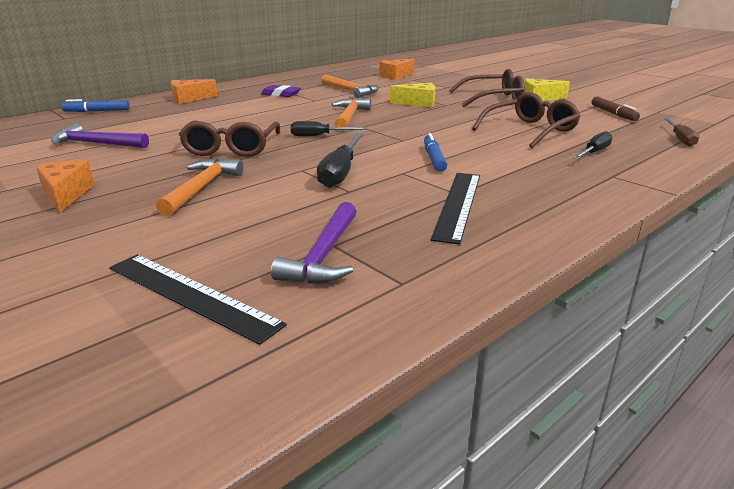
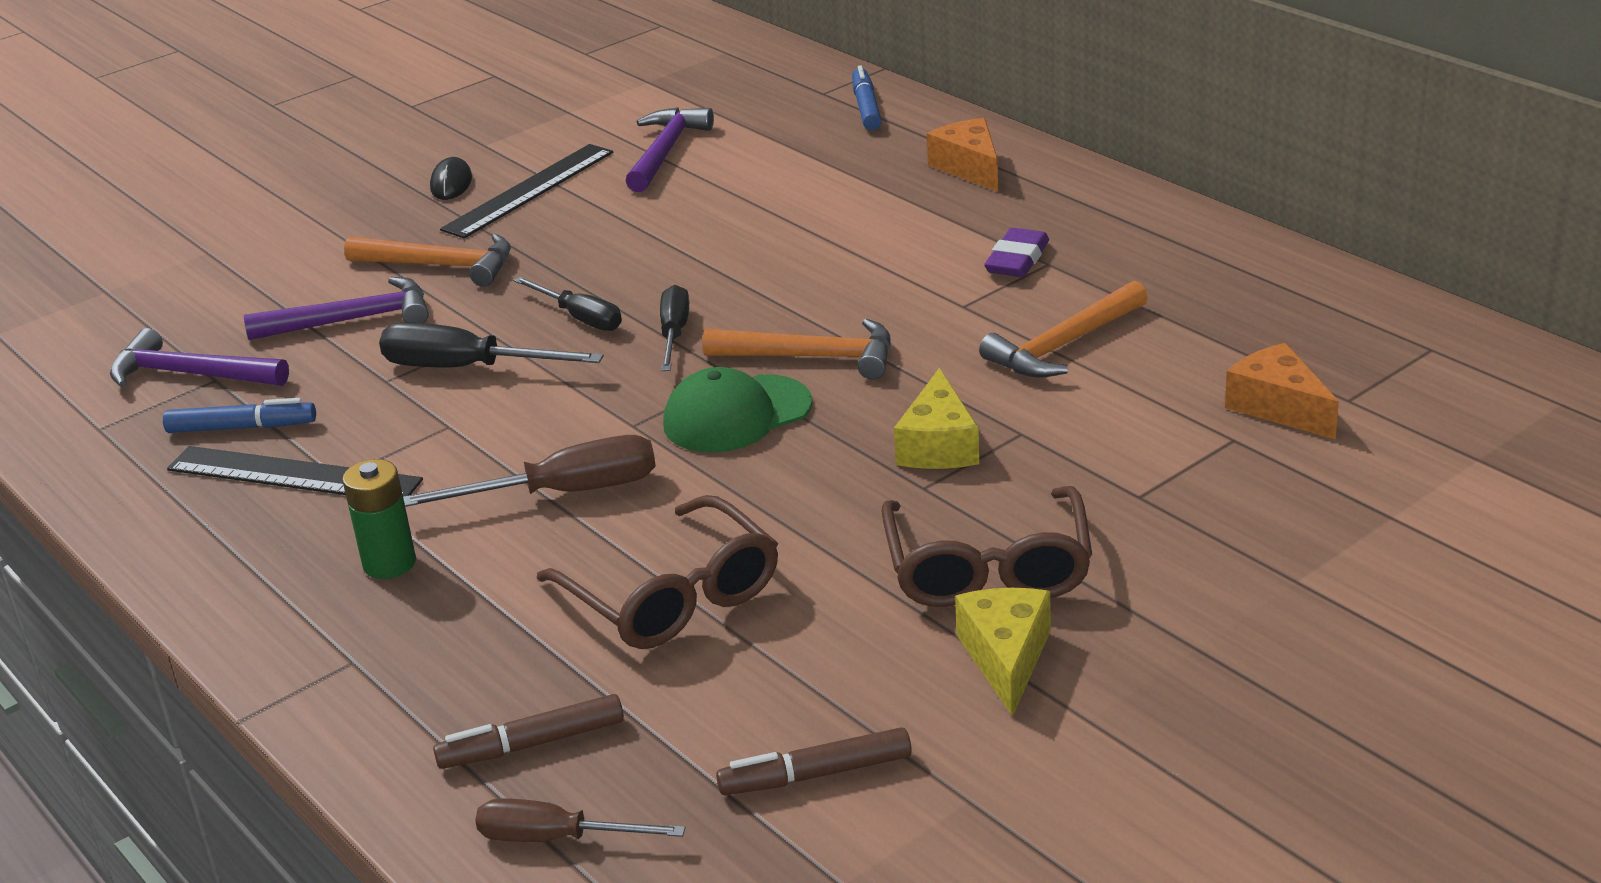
camera: 95 degrees right, 5 degrees up
orange cheese [36,160,94,212] -> black mouse [430,157,472,200]
black ruler [109,254,287,345] -> black ruler moved to [440,144,613,238]
brown glasses [179,120,280,157] -> none
blue marker [424,133,447,172] -> blue marker moved to [163,398,316,433]
black screwdriver [573,131,613,159] -> black screwdriver moved to [513,277,622,331]
none -> purple hammer [244,277,429,340]
none -> green battery [342,459,416,579]
none -> brown screwdriver [403,435,656,507]
none -> brown marker [433,694,624,769]
none -> green cap [663,367,812,453]

